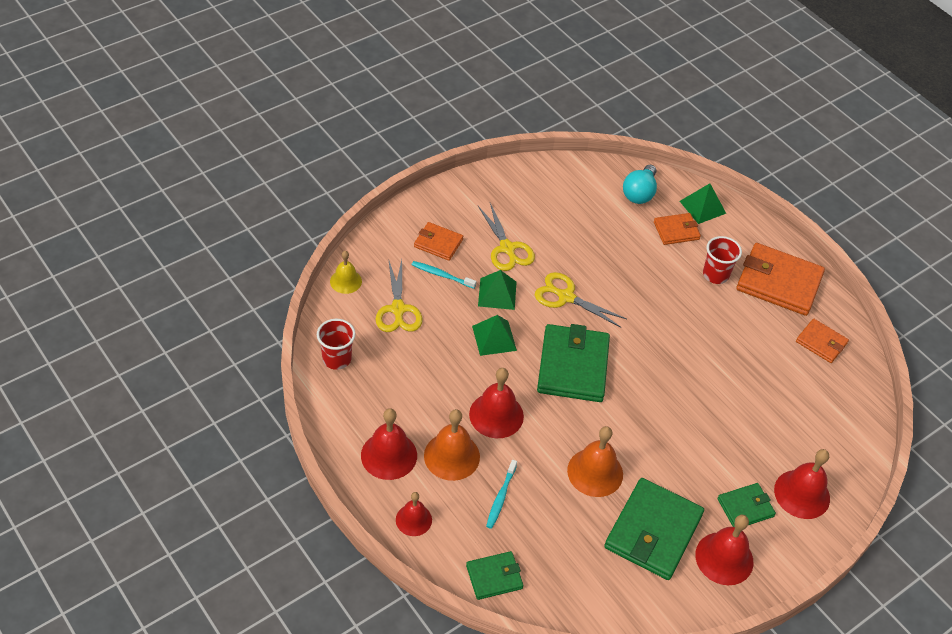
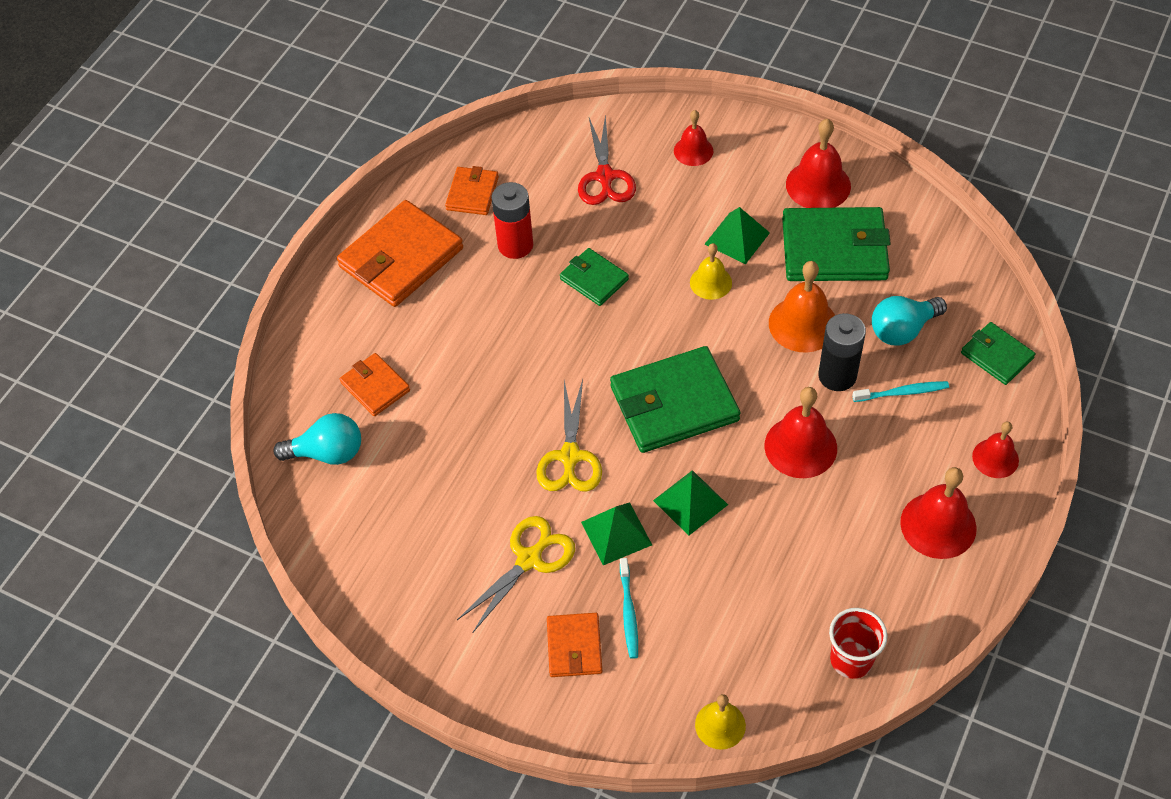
camera: 110 degrees left, 5 degrees up
yellow scissors [375,259,423,332] -> none
orange bell [424,409,480,481] -> none
green pyramid [680,183,726,224] -> green pyramid moved to [705,207,770,265]
red cup [703,236,742,284] -> none
green wallet [717,483,776,527] -> green wallet moved to [560,248,629,306]
orange wallet [736,243,825,316] -> orange wallet turned 45 degrees clockwise [337,200,463,307]
red bell [774,449,830,519] -> red bell [674,110,713,166], size x0.63
none -> red battery [491,182,533,259]
none -> red scissors [578,114,636,205]
none -> yellow bell [690,243,732,300]
none -> black battery [818,313,866,391]
none -> turquoise light bulb [872,296,947,346]

